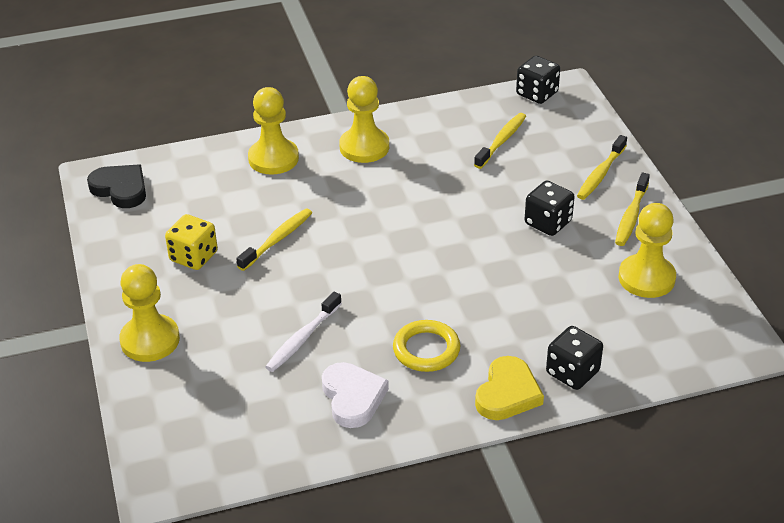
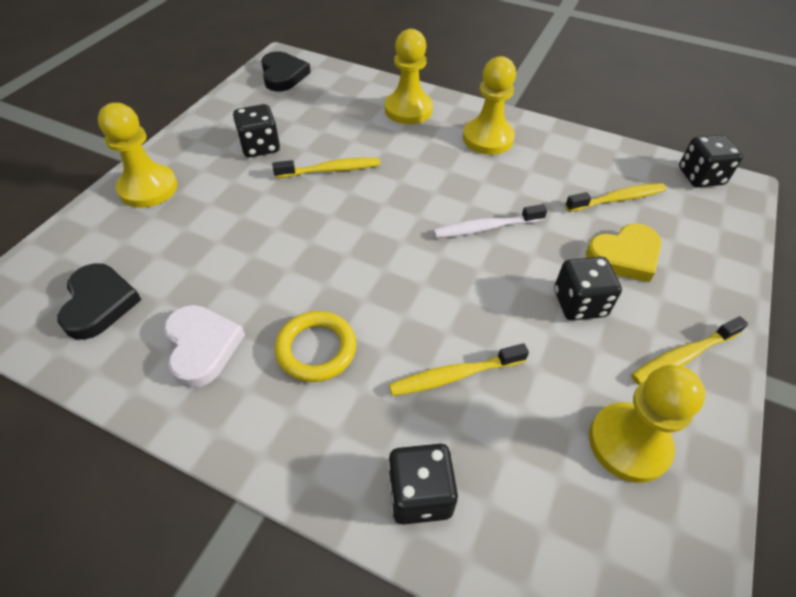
camera: 40 degrees right, 10 degrees up
yellow dice [165,214,218,270] -> black dice [233,104,280,157]
white toothbrush [265,292,342,372] -> white toothbrush moved to [433,204,547,238]
white heart [322,362,389,428] -> white heart turned 45 degrees counterclockwise [164,305,245,388]
yellow heart [475,356,544,420] -> yellow heart moved to [586,223,662,282]
yellow toothbrush [577,135,627,200] -> yellow toothbrush moved to [389,343,529,396]
none -> black heart [58,263,142,340]

